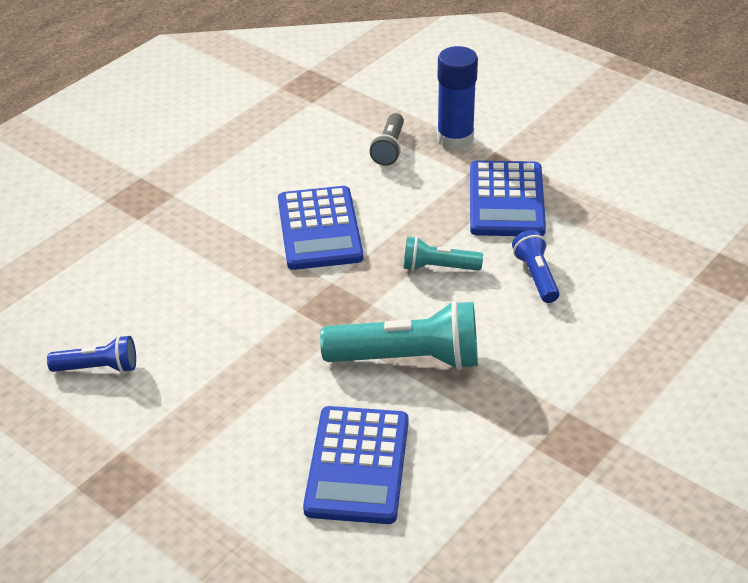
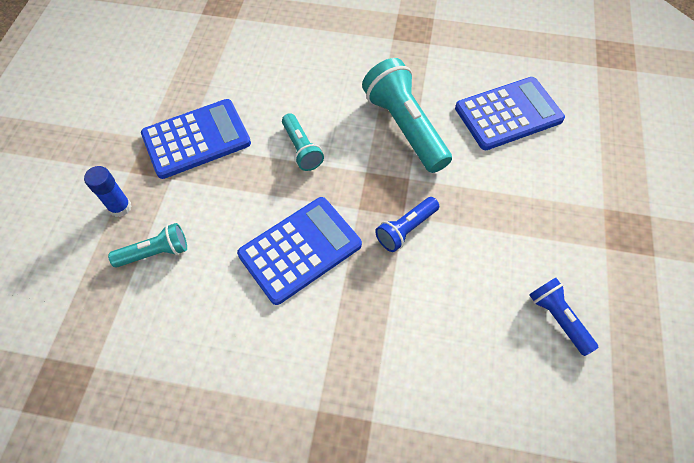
camera: 120 degrees left, 20 degrees up
grey flashlight [370,113,404,165] -> turquoise flashlight [108,223,187,268]
blue glue stick [437,46,478,150] -> blue glue stick [84,166,132,217], size x0.60
blue flashlight [512,230,559,303] -> blue flashlight moved to [375,197,439,252]

